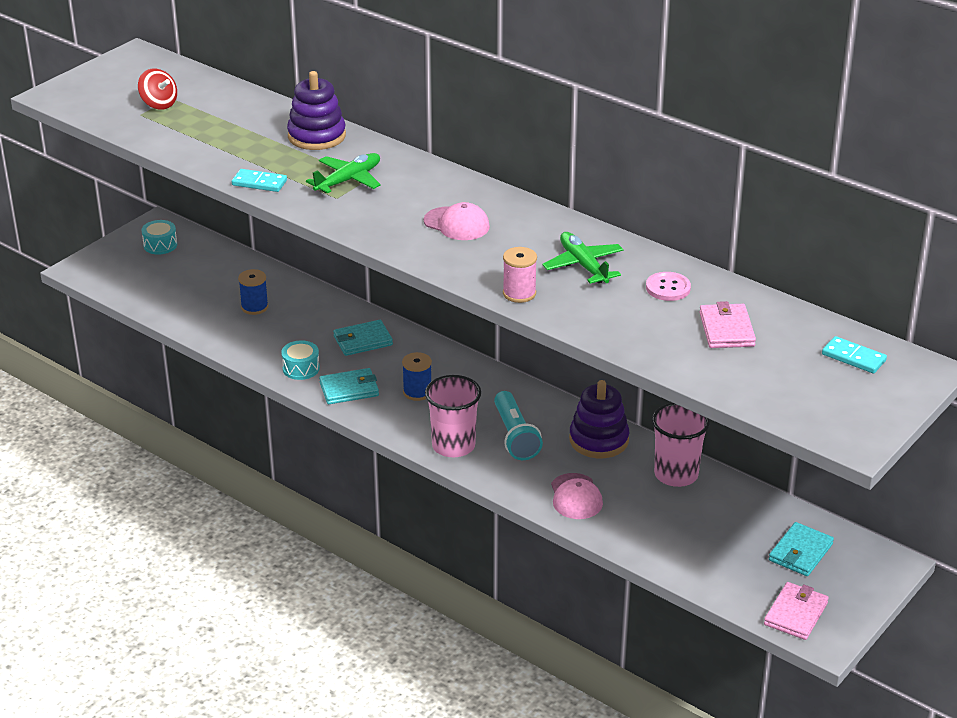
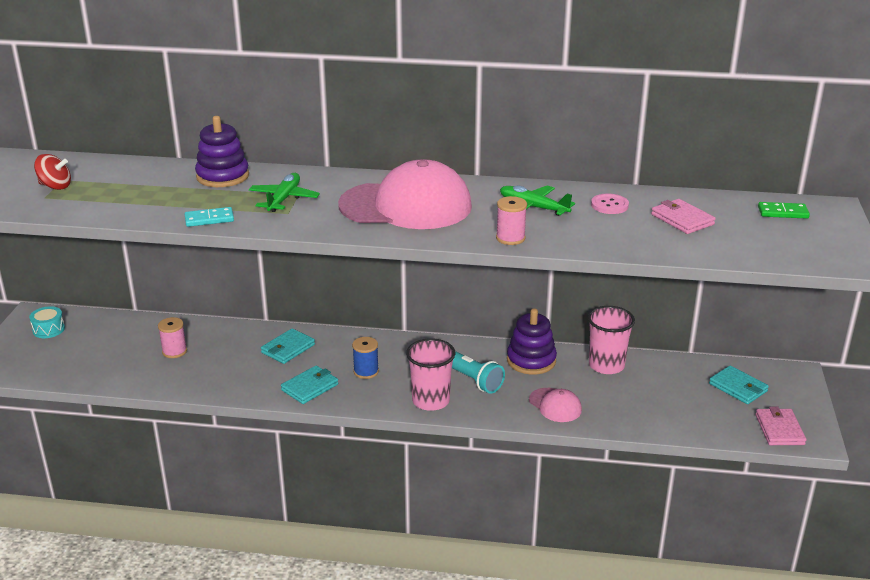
camera: 30 degrees left, 5 degrees down
blue spool [238,269,269,315] -> pink spool [158,317,187,358]
turquoise drum [281,340,320,380] -> none
pink cap [424,202,490,240] -> pink cap [338,159,472,229], size x2.20
turquoise wallet [769,522,834,576] -> turquoise wallet turned 45 degrees counterclockwise [709,366,769,404]
turquoise domino [822,336,887,374] -> green domino [758,202,810,219]

